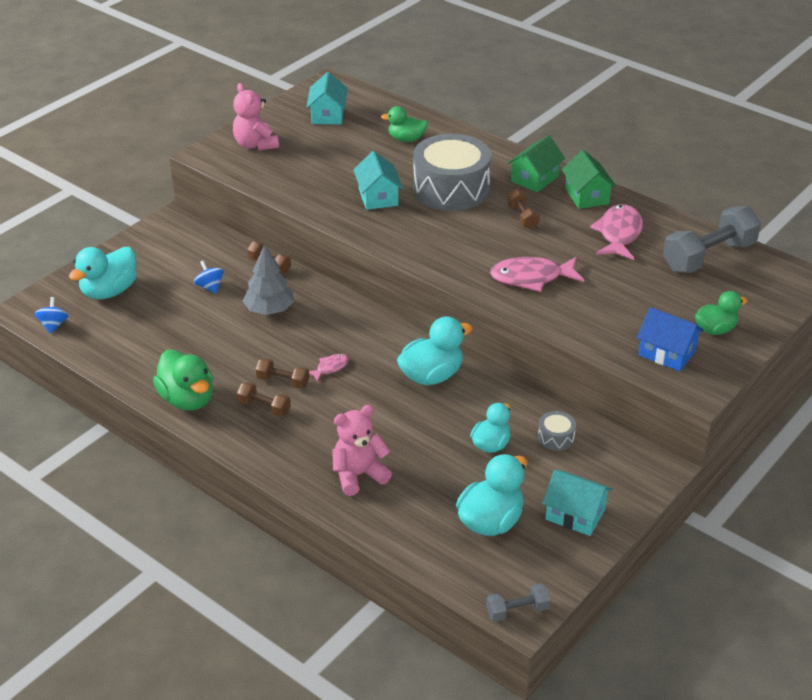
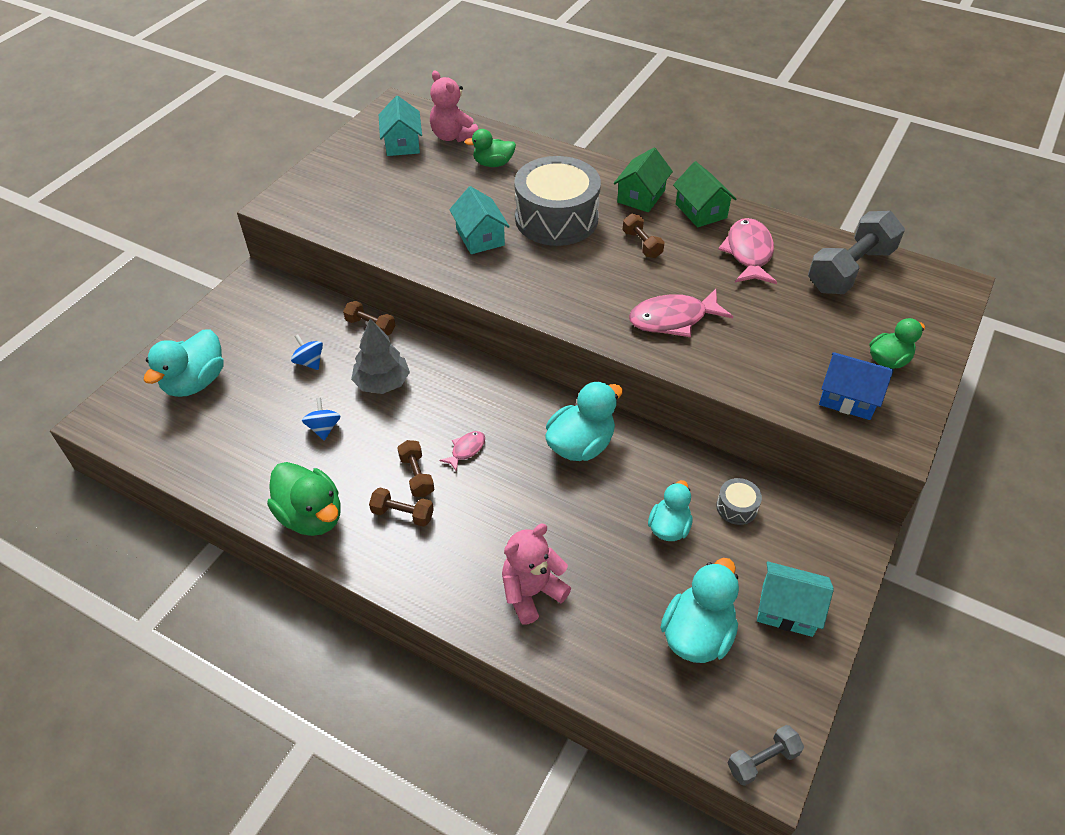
camera: 10 degrees left, 10 degrees up
blue spinning top [35,297,69,334] -> blue spinning top moved to [302,398,340,440]
pink teddy bear [233,83,279,151] -> pink teddy bear moved to [430,70,478,142]
brown dumbbell [256,358,309,389] -> brown dumbbell turned 60 degrees clockwise [398,440,434,497]

